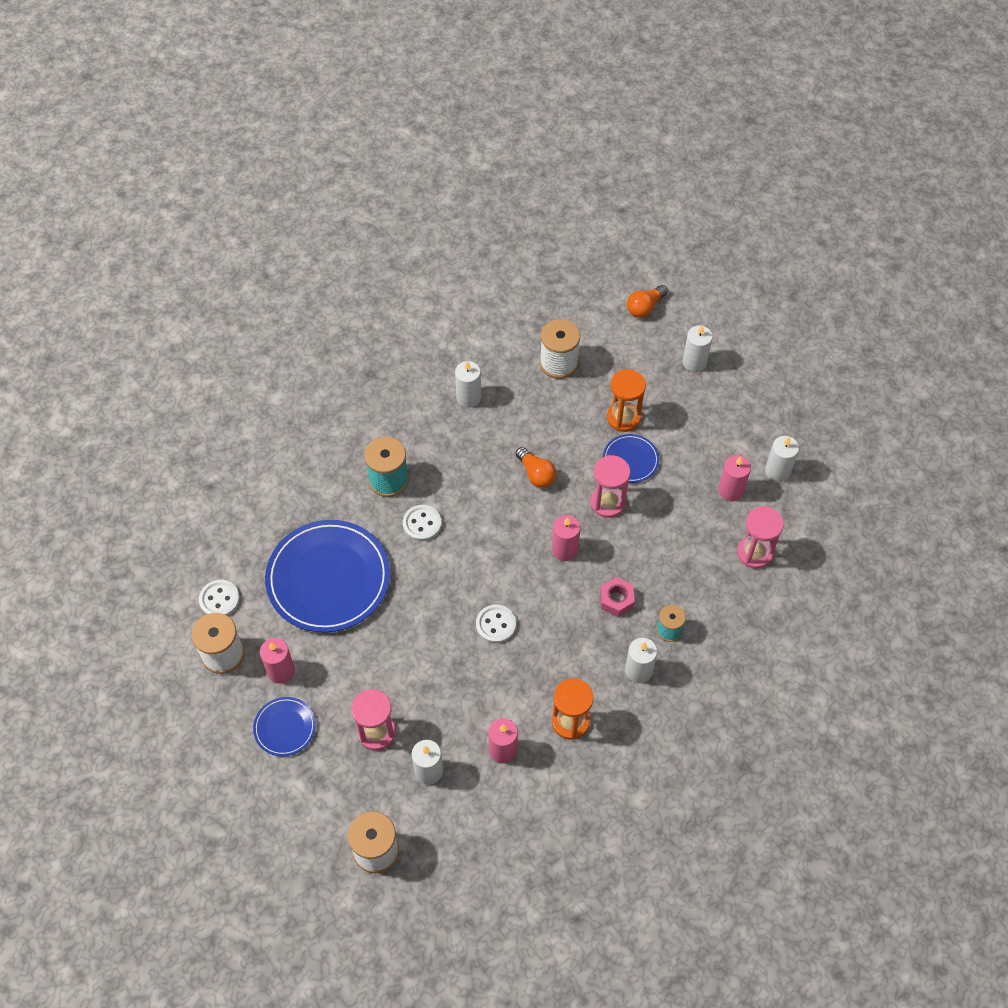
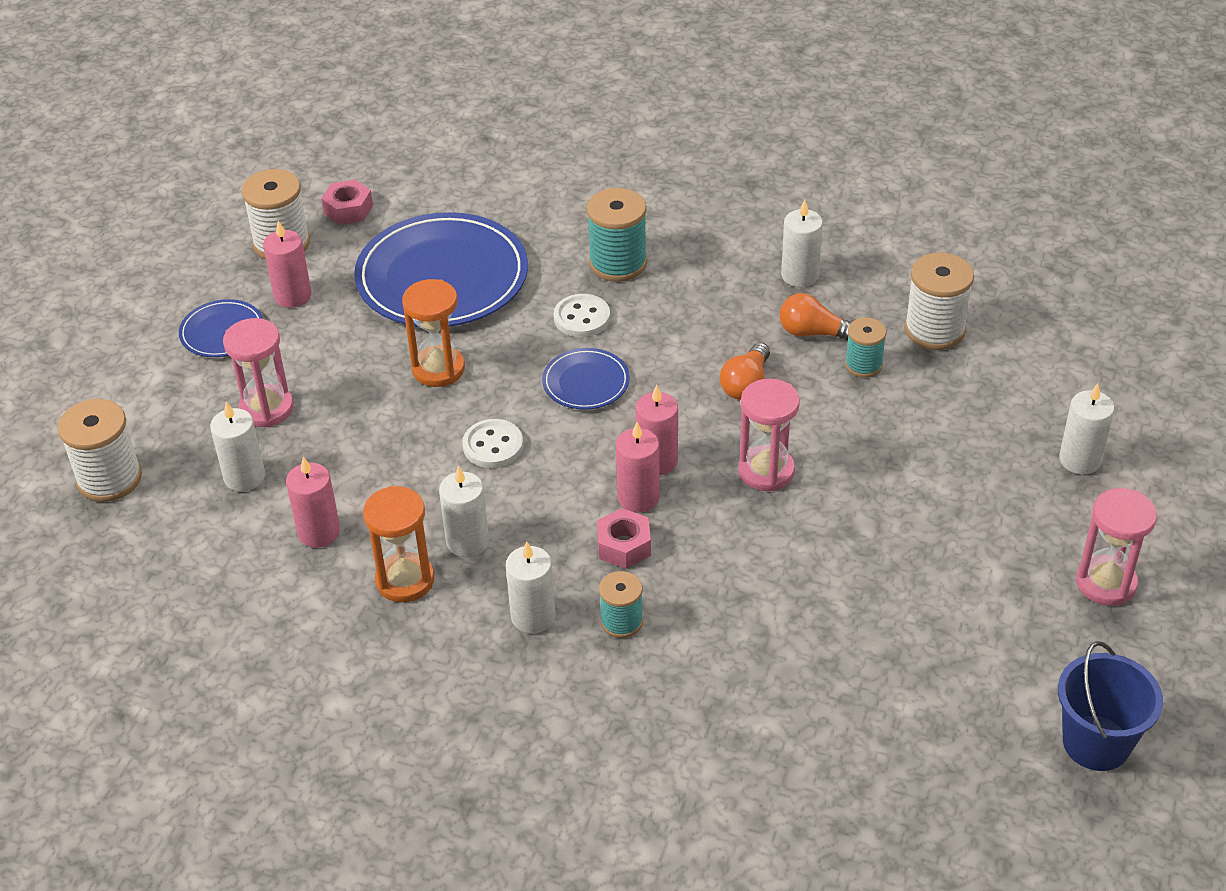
camera: 60 degrees right, 15 degrees down
white button [199,580,240,616] -> pink nut [321,179,373,225]
blue plate [603,434,659,483] -> blue plate moved to [542,348,630,410]
orange hourglass [607,369,646,432] -> orange hourglass moved to [402,279,465,387]
orange light bulb [627,285,668,318] -> orange light bulb moved to [780,293,852,340]
pink candle [718,455,751,501] -> pink candle moved to [616,422,660,513]
pink hourglass [737,506,784,569] -> pink hourglass moved to [1076,488,1157,606]
white candle [765,436,799,482] -> white candle moved to [439,466,489,557]
none -> turquoise spool [845,318,887,378]
none -> blue bucket [1058,641,1163,771]

